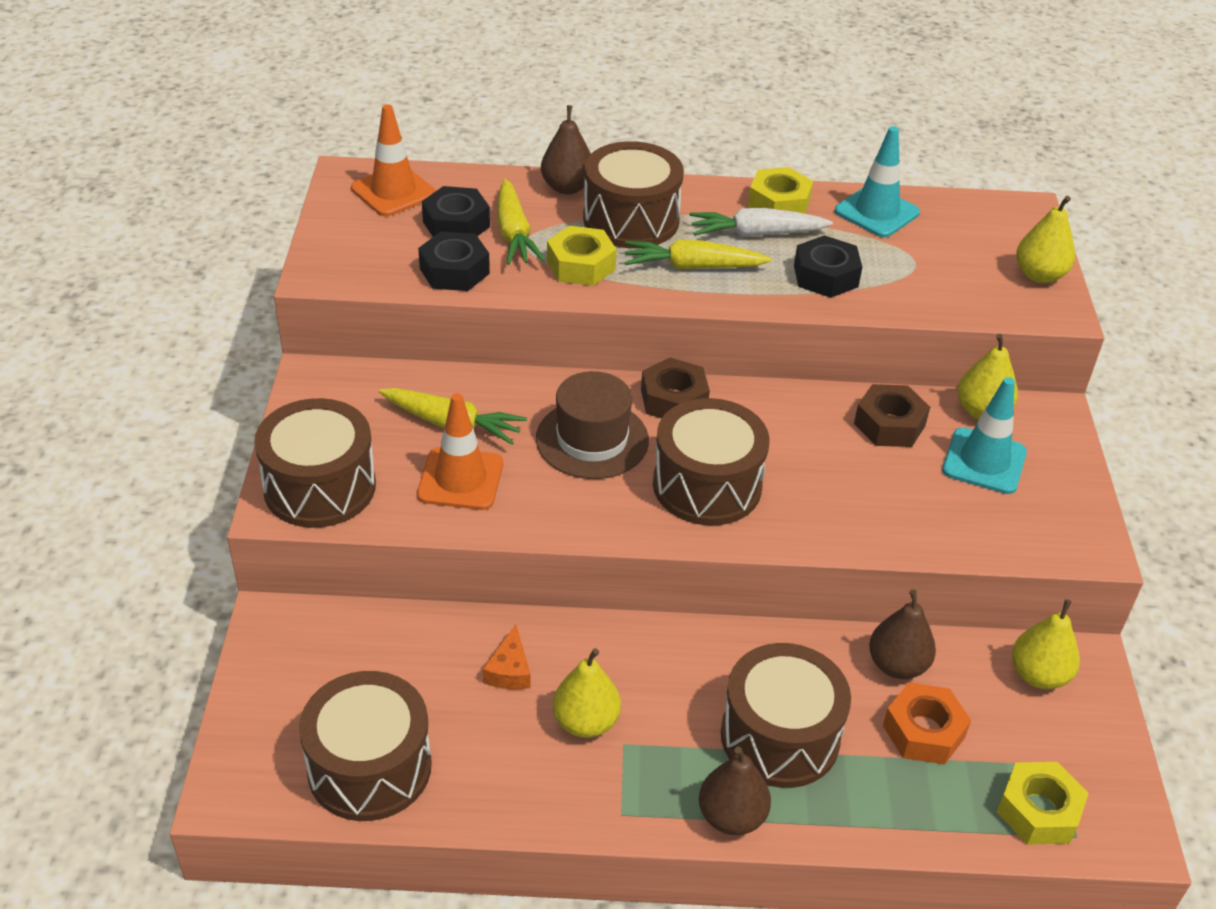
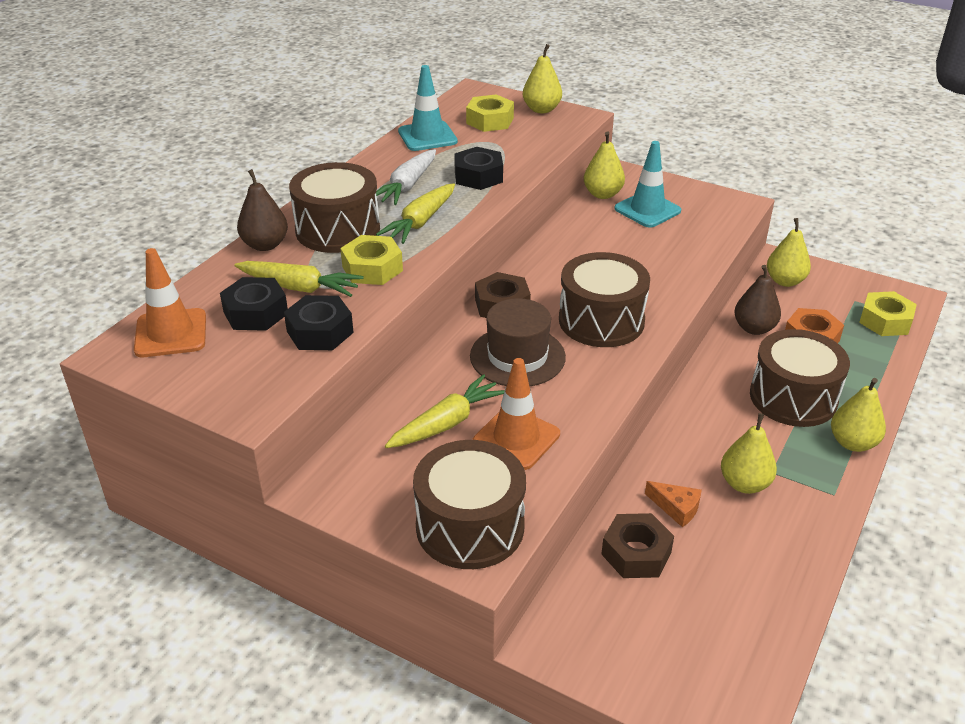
camera: 60 degrees left, 5 degrees down
brown drum [299,671,432,821] -> none
brown pear [699,746,771,835] -> yellow pear [831,378,886,452]
yellow nut [748,167,813,214] -> yellow nut moved to [466,94,514,132]
brown nut [854,384,930,447] -> brown nut moved to [601,513,674,578]

